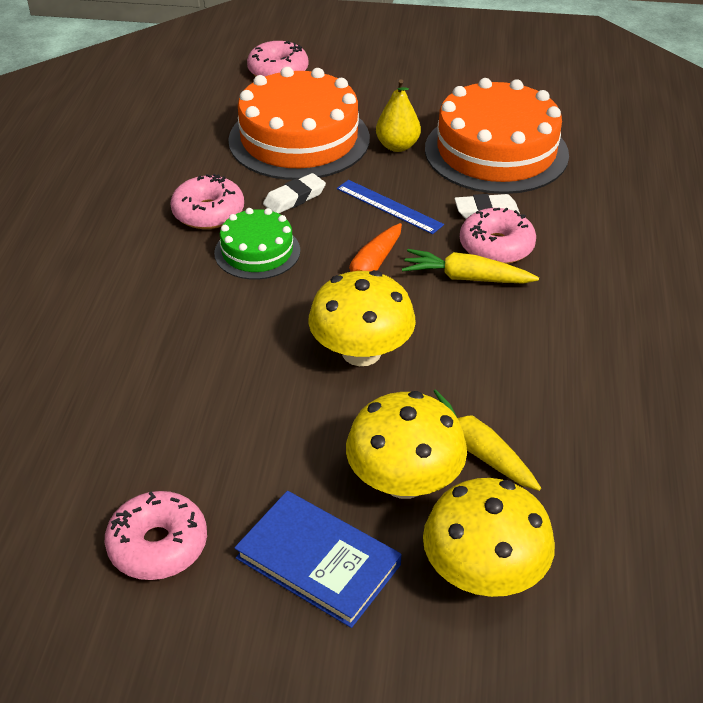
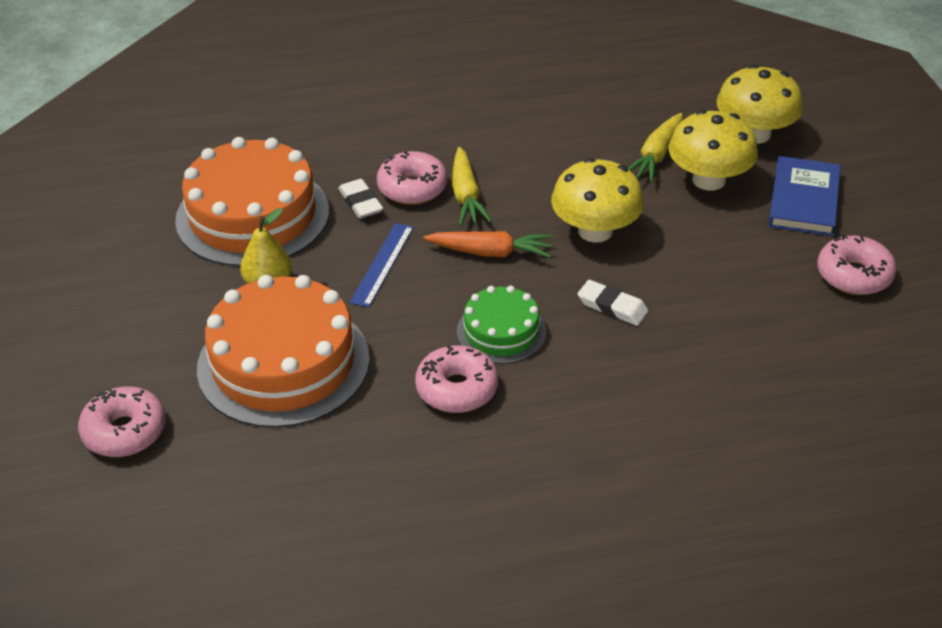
camera: 110 degrees left, 0 degrees up
white eraser [263,173,326,214] -> white eraser moved to [578,280,648,326]

